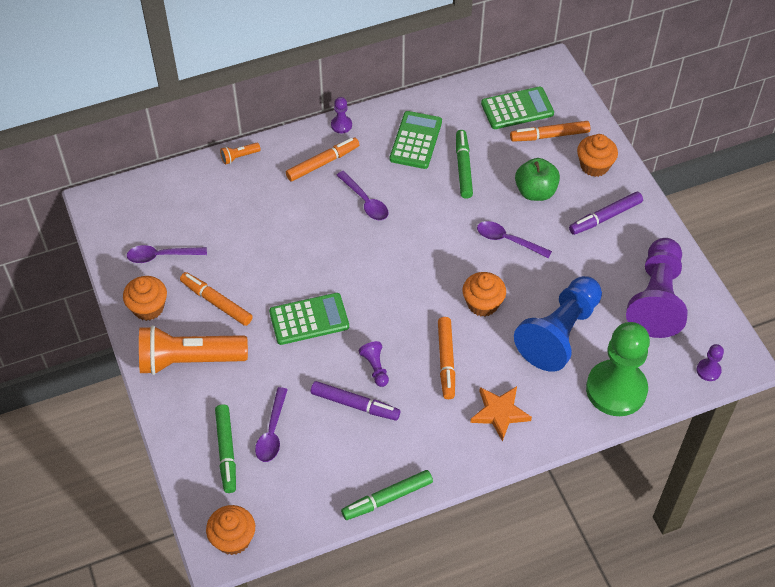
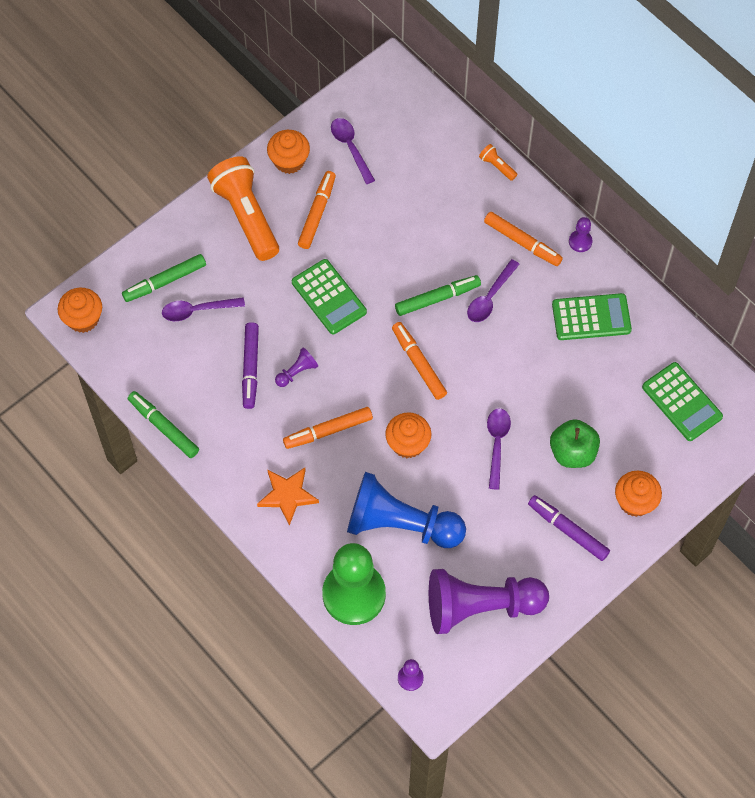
camera: 70 degrees right, 10 degrees up
green marker [456,130,473,199] -> green marker moved to [395,275,481,316]
orange marker [510,121,590,142] -> orange marker moved to [392,322,447,400]

